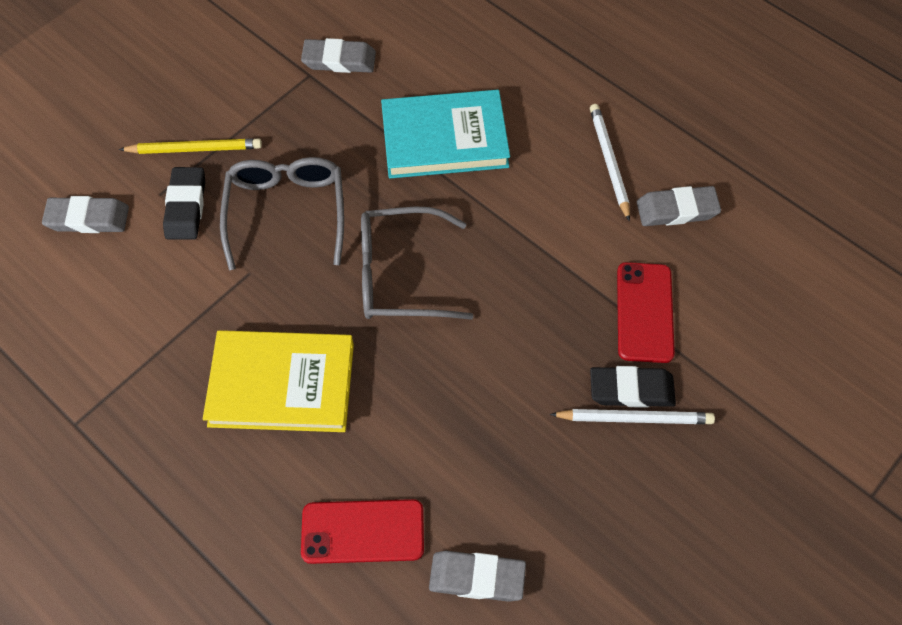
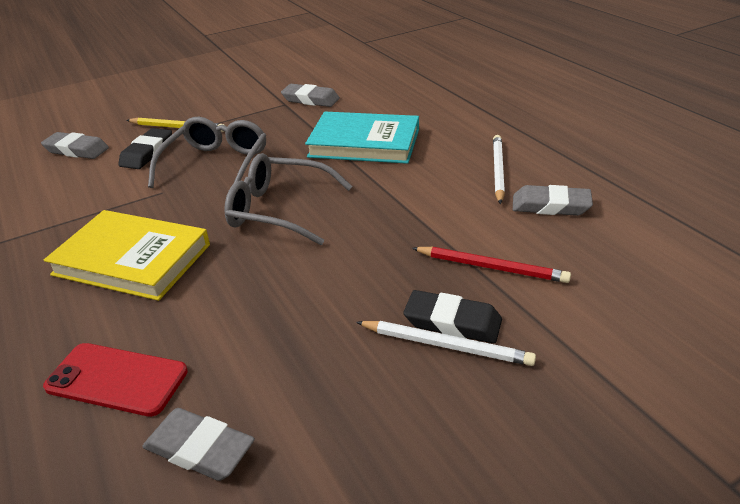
camera: 20 degrees right, 25 degrees down
red phone [617,262,675,363] -> red pencil [412,247,571,283]

